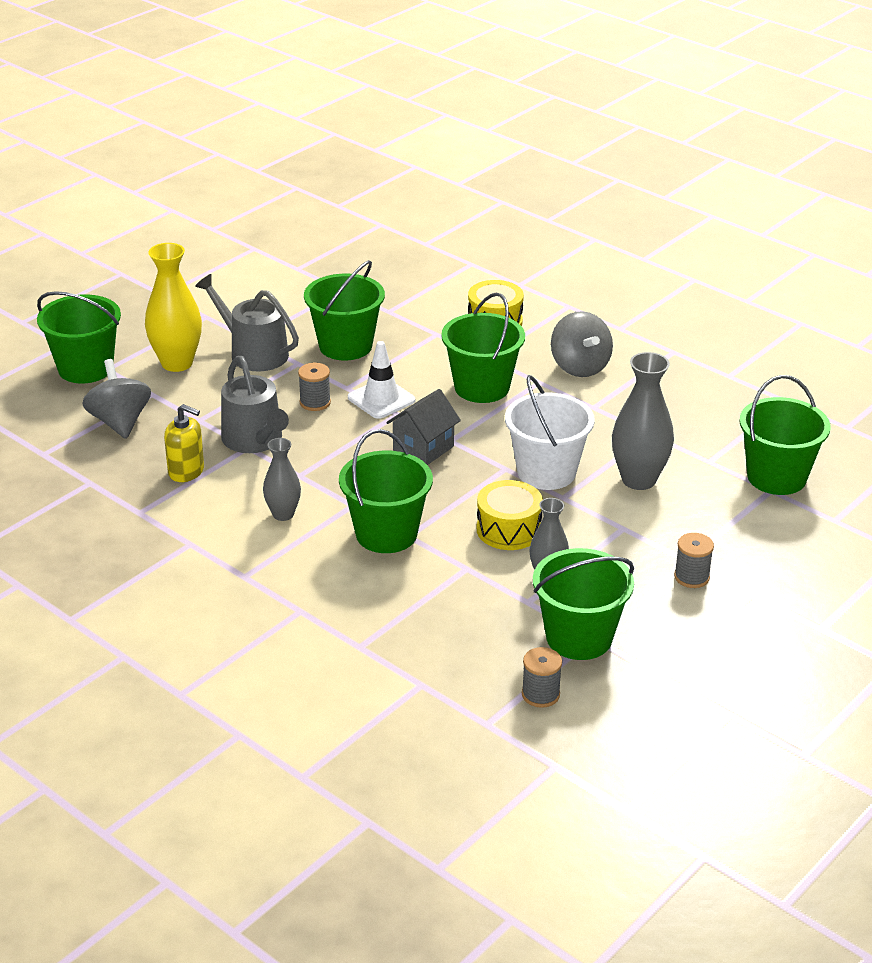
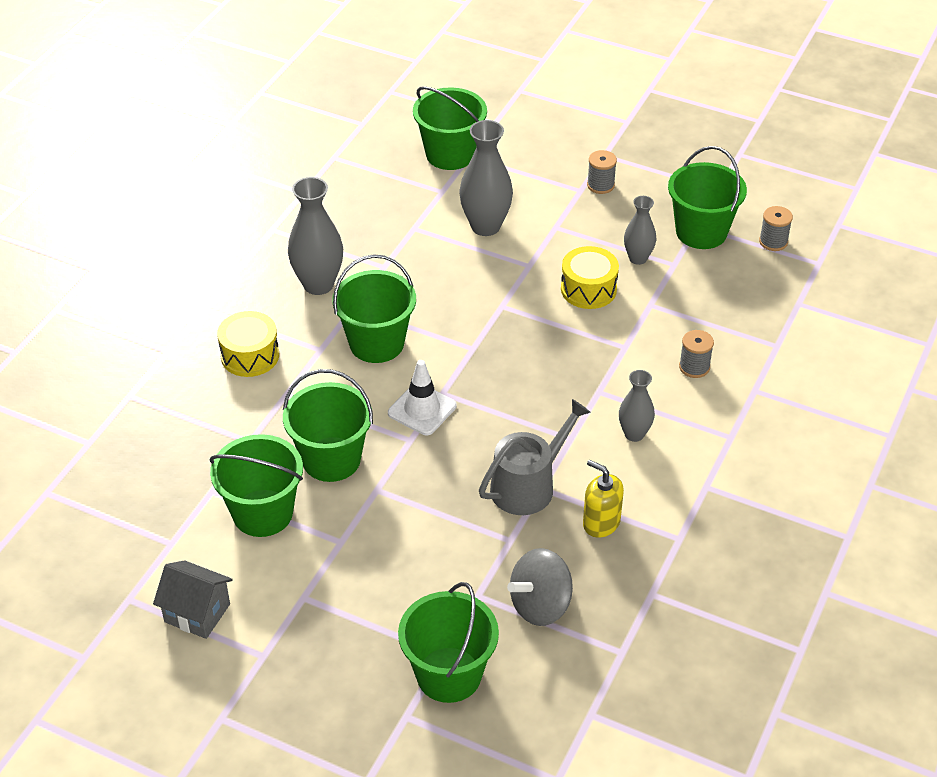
camera: 105 degrees left, 10 degrees up
yellow vase [145,243,202,372] -> none
yellow soap dispenser [164,404,204,482] -> yellow soap dispenser turned 60 degrees counterclockwise [583,460,624,538]
grey watering can [195,274,299,371] -> none
grey spool [298,363,331,411] -> grey spool moved to [679,330,714,378]
green bucket [339,429,433,553] -> green bucket moved to [209,434,303,537]
grey house [386,389,461,465] -> grey house moved to [153,560,233,639]
white bucket [505,375,595,490] -> none
grey spinning top [551,311,613,377] -> grey vase [288,177,343,295]

